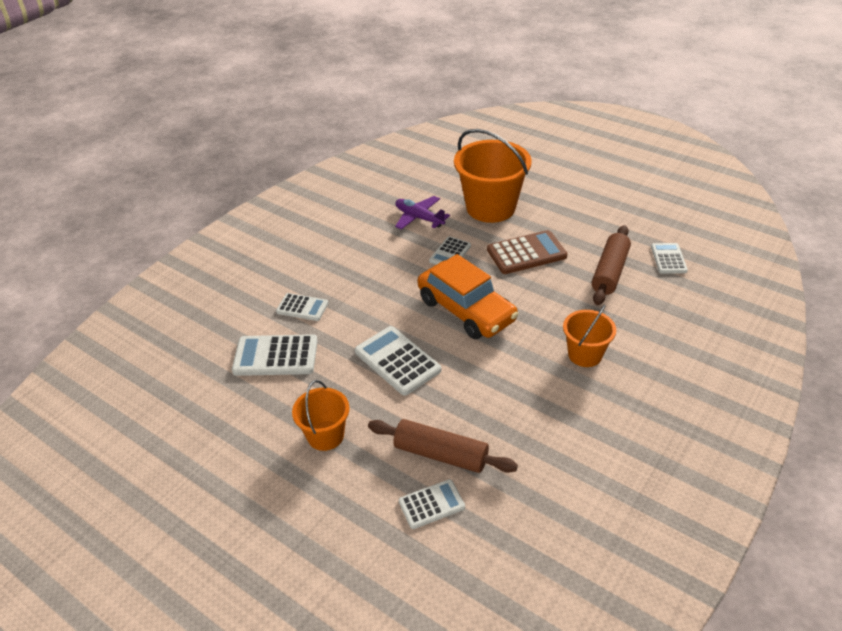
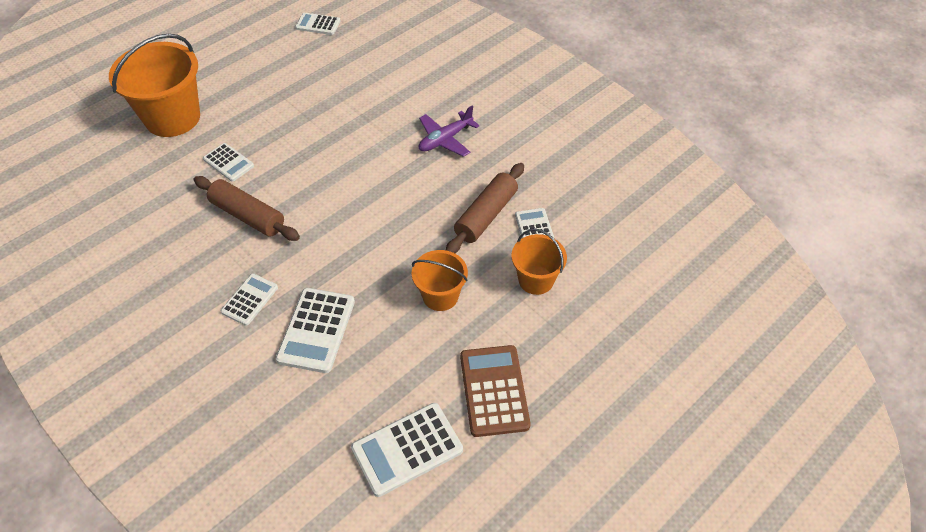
camera: 80 degrees left, 10 degrees up
white calculator [355,326,441,396] -> white calculator moved to [351,403,463,497]
purple plane [395,196,450,230] -> purple plane moved to [419,106,479,157]
orange car [418,254,519,339] -> none
brown calculator [487,230,567,274] -> brown calculator moved to [460,345,531,437]
orange bucket [563,305,616,367] -> orange bucket moved to [511,228,567,295]
brown rolling pin [591,225,631,305] -> brown rolling pin moved to [194,176,300,241]

